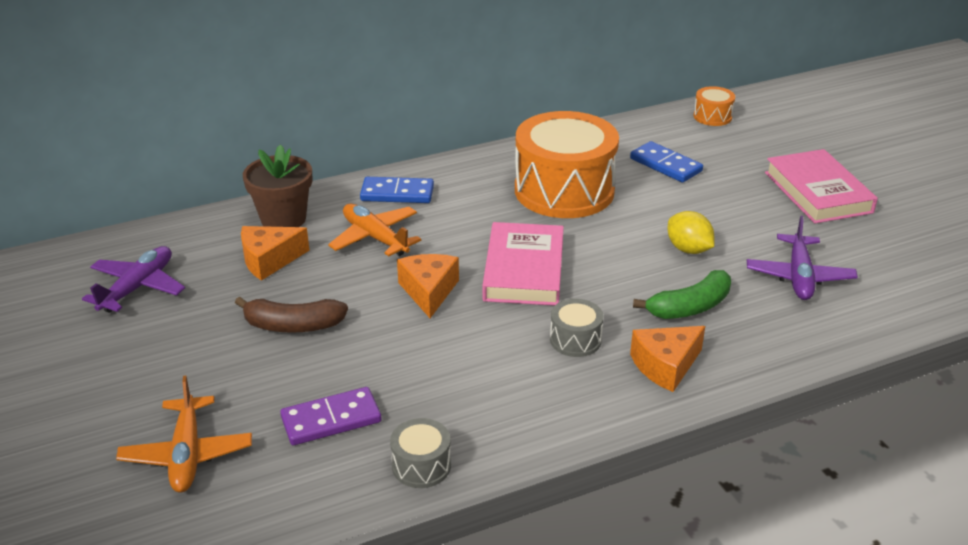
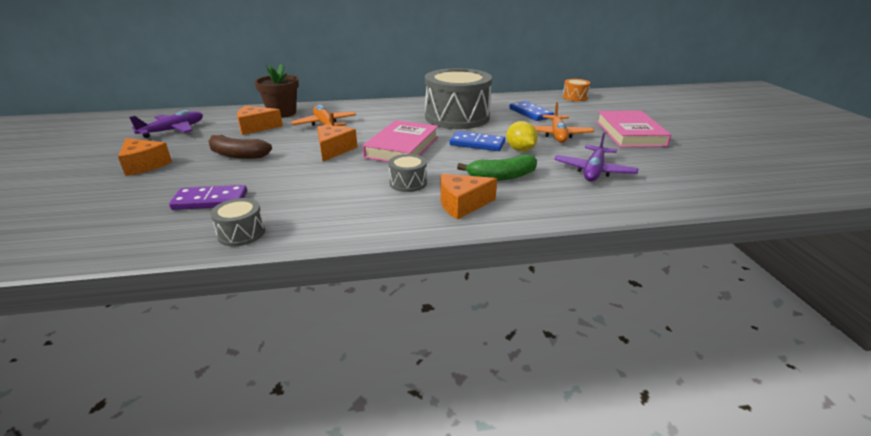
camera: 15 degrees right, 5 degrees down
orange plane [116,376,252,492] -> orange plane moved to [534,102,594,143]
blue domino [360,177,434,203] -> blue domino moved to [450,131,505,151]
orange drum [515,111,619,218] -> grey drum [425,68,492,129]
none -> orange cheese [118,138,172,176]

